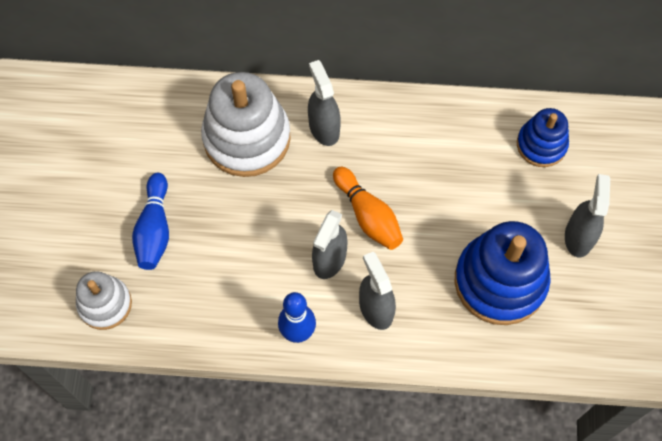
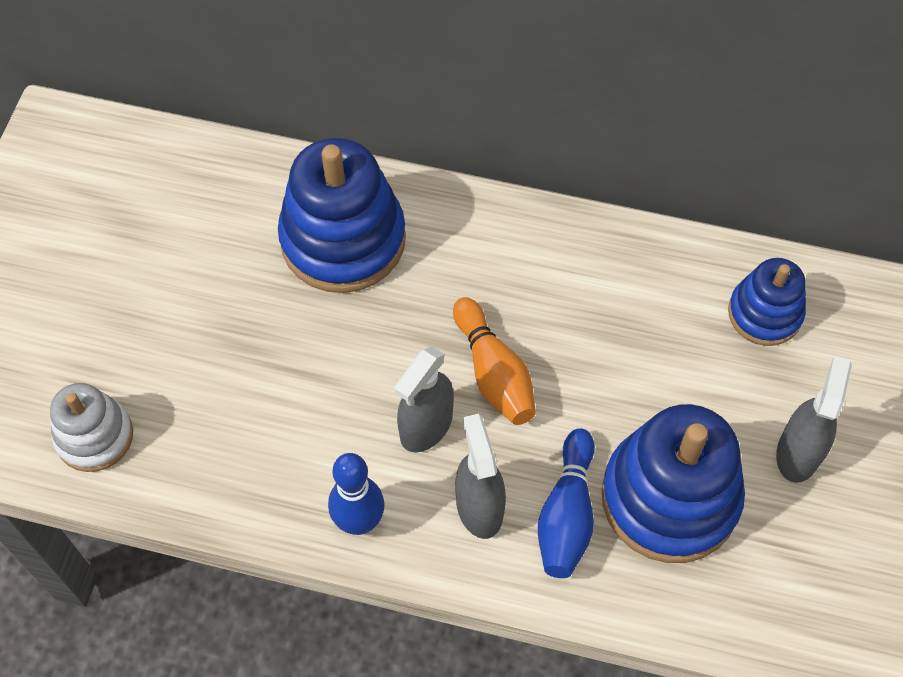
camera: 10 degrees right, 5 degrees down
blue bowling pin [132,173,169,270] -> blue bowling pin moved to [538,428,595,578]
white stacking toy [201,72,291,177] -> blue stacking toy [278,138,406,293]
grey spray bottle [308,60,341,146] -> none

